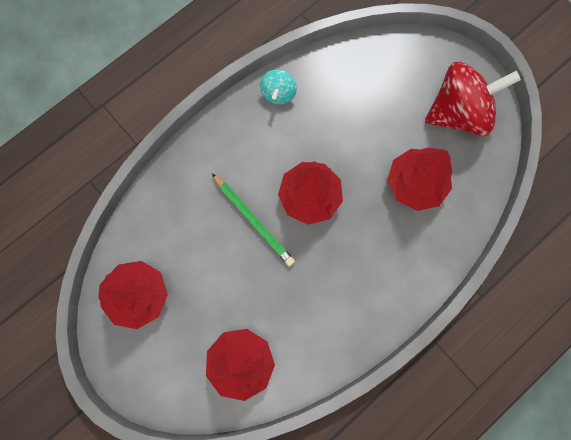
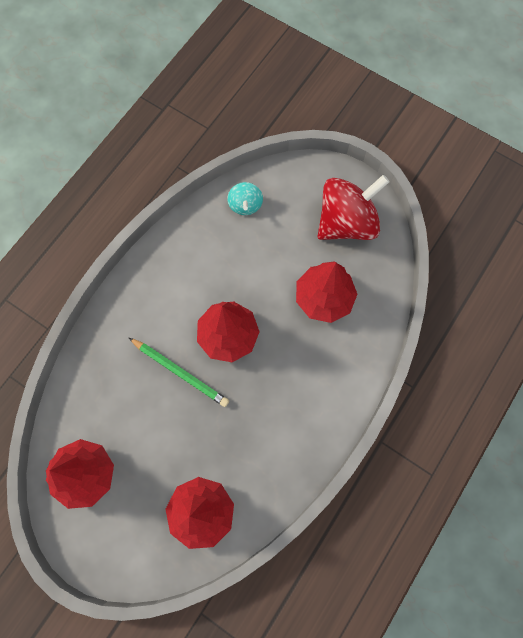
camera: 15 degrees left, 5 degrees down
turquoise spinning top [260,69,297,105] -> turquoise spinning top moved to [227,182,263,215]

